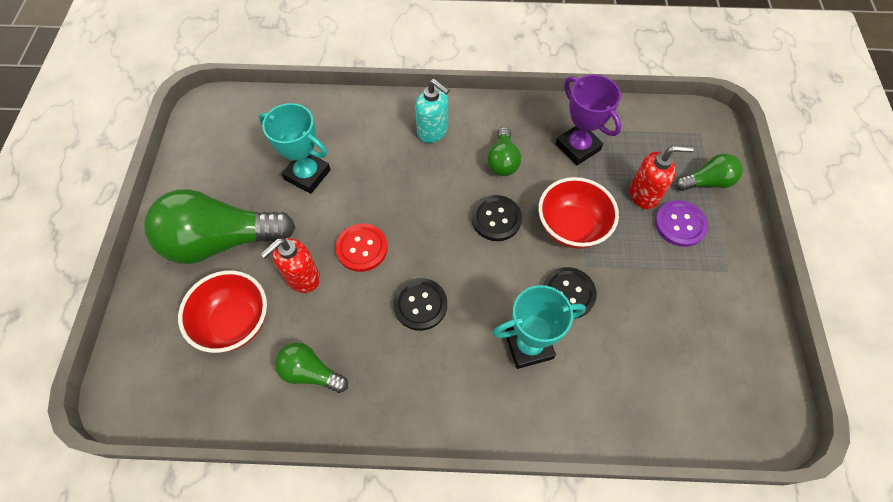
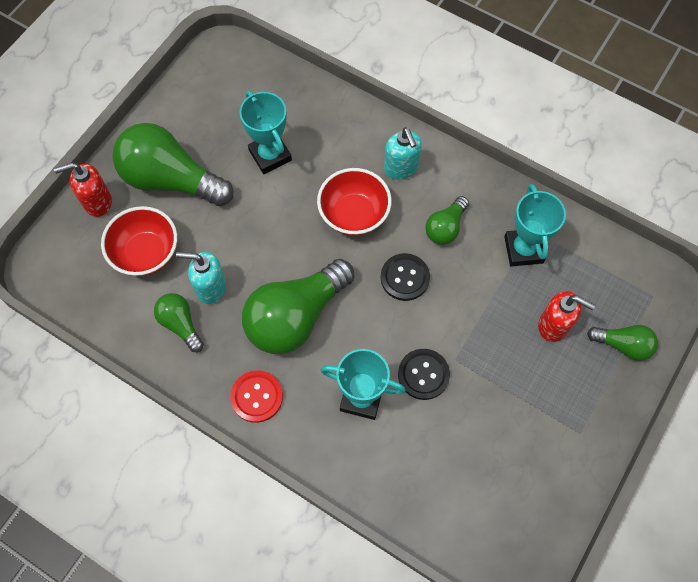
camera: 30 degrees right, 5 degrees up
red soap dispenser [260,238,320,293] -> red soap dispenser moved to [54,163,112,217]
red button [335,223,388,272] -> red button moved to [230,370,283,423]
black button [393,278,447,331] -> green light bulb [242,259,354,354]
red bowl [538,177,619,249] -> red bowl moved to [317,168,392,236]
purple trophy [556,75,621,165] -> turquoise trophy [504,184,566,267]
purple button [655,200,708,247] -> none
none -> turquoise soap dispenser [176,252,226,304]

